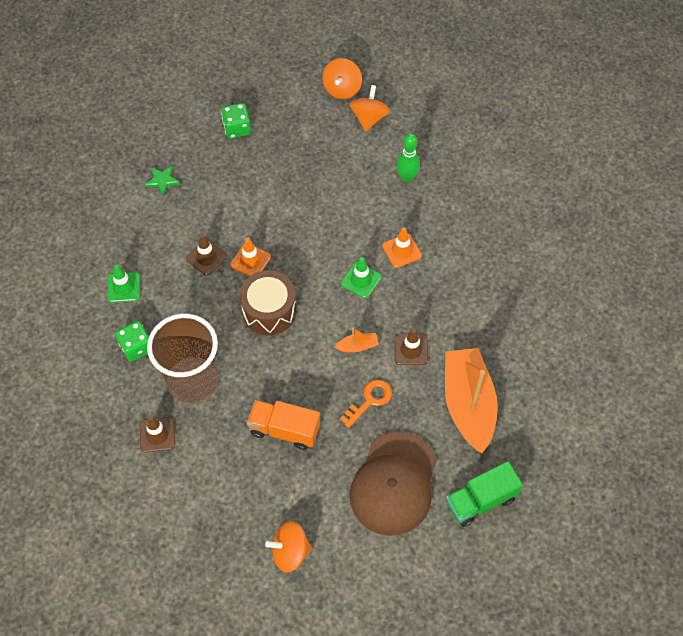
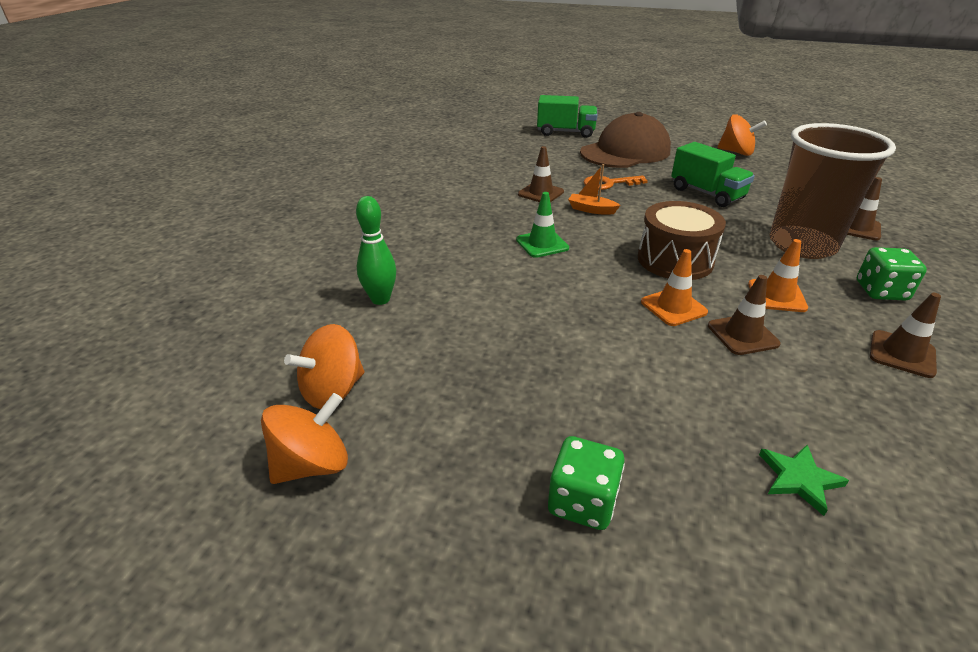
camera: 145 degrees left, 25 degrees down
green traffic cone [107,265,140,303] -> brown traffic cone [870,293,941,378]
orange truck [247,400,320,450] -> green truck [671,142,755,207]
orange traffic cone [382,227,422,268] -> orange traffic cone moved to [748,239,808,312]
orange boat [445,348,498,453] -> none

